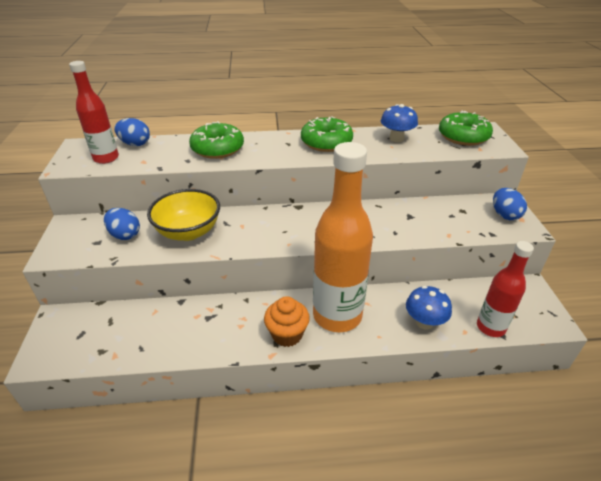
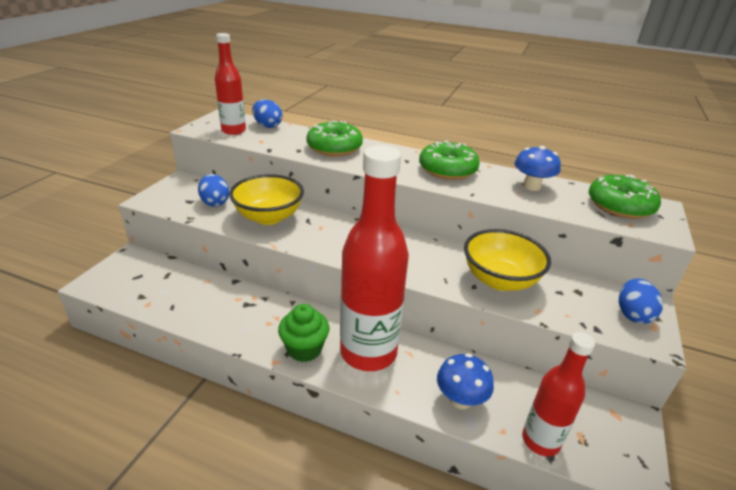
camera: 25 degrees right, 5 degrees down
orange cupcake [264,296,310,347] -> green cupcake [278,304,329,362]
orange bottle [313,142,373,332] -> red bottle [340,145,409,371]
none -> yellow bowl [464,229,551,291]

